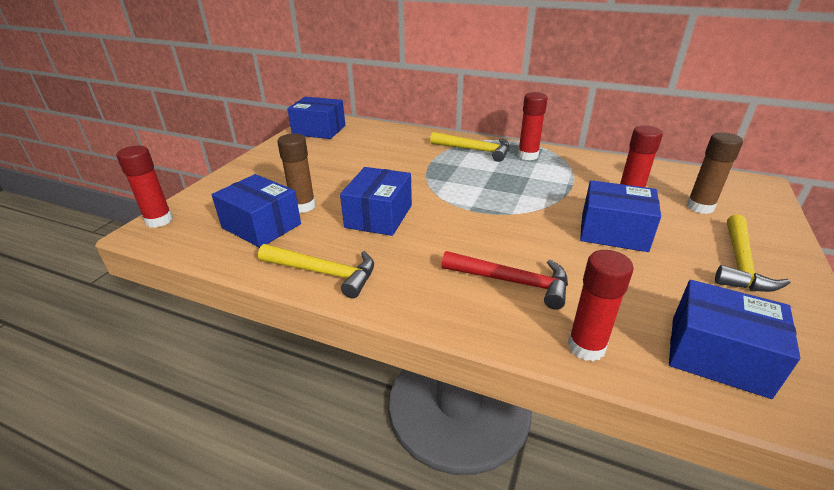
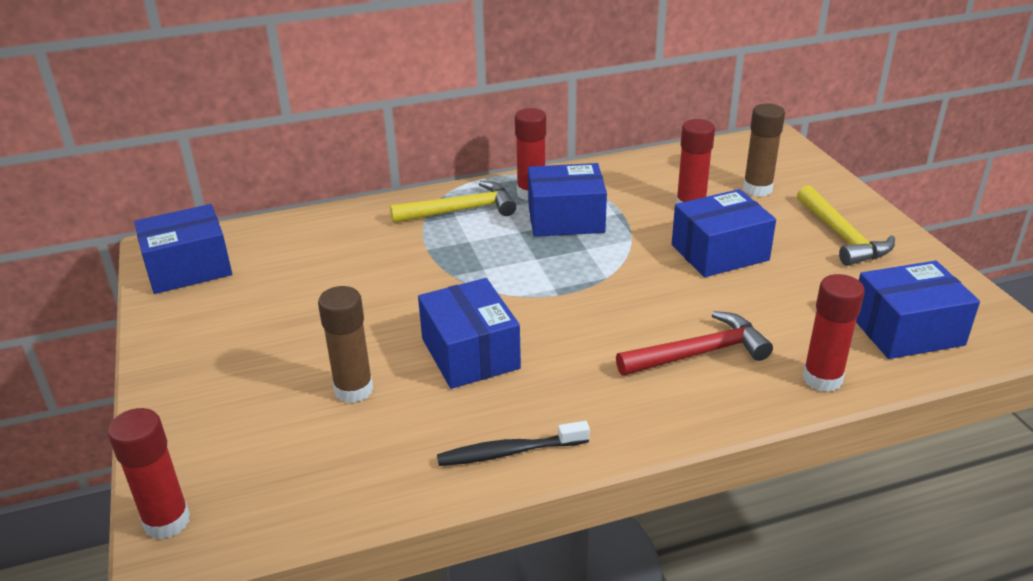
camera: 40 degrees left, 0 degrees up
blue box [212,174,301,248] -> blue box moved to [528,163,607,237]
yellow hammer [258,244,374,299] -> black toothbrush [437,421,590,466]

